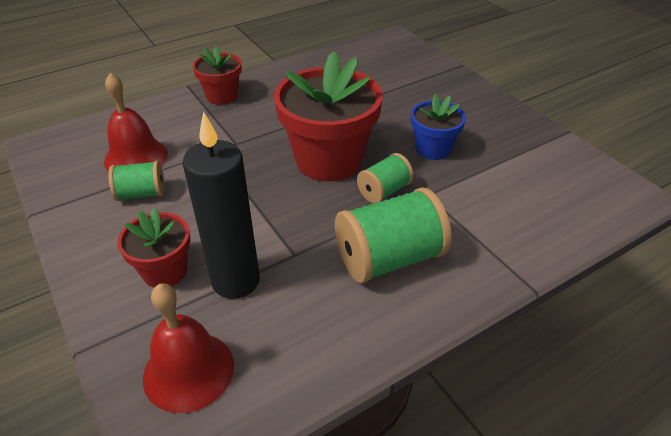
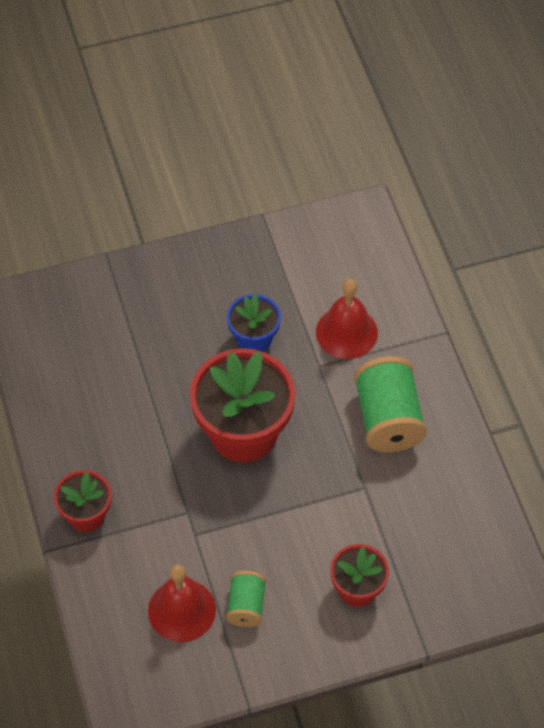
camera: 75 degrees left, 15 degrees up
red bell [143,284,234,413] -> red bell moved to [316,279,378,359]
black candle [183,112,260,299] -> none
green spool [357,153,414,204] -> none

